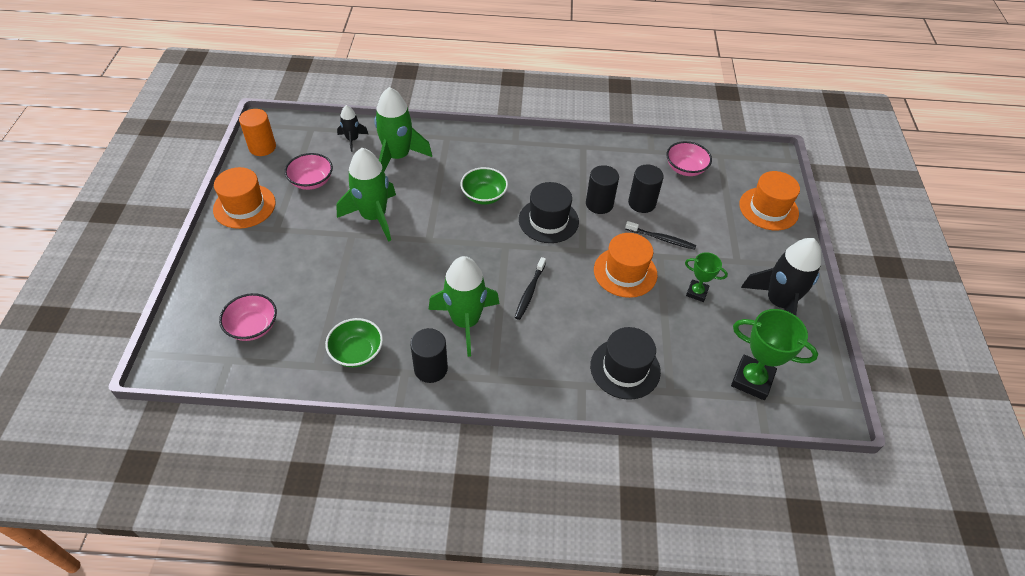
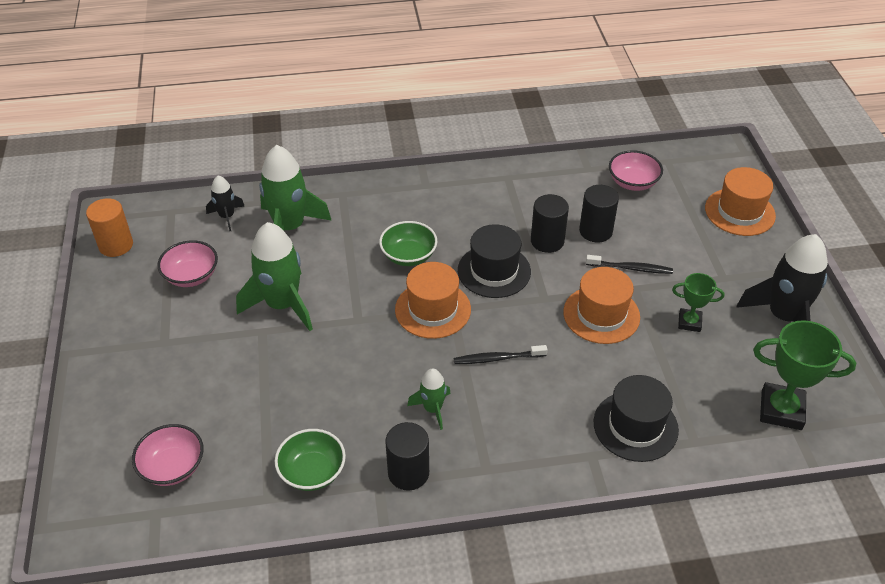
camera: 10 degrees left, 5 degrees down
orange hat [213,167,276,229] -> orange hat moved to [395,262,471,339]
green rocket [428,256,499,357] -> green rocket [407,369,451,430], size x0.52
black toothbrush [515,257,546,320] -> black toothbrush turned 75 degrees clockwise [454,345,547,364]

